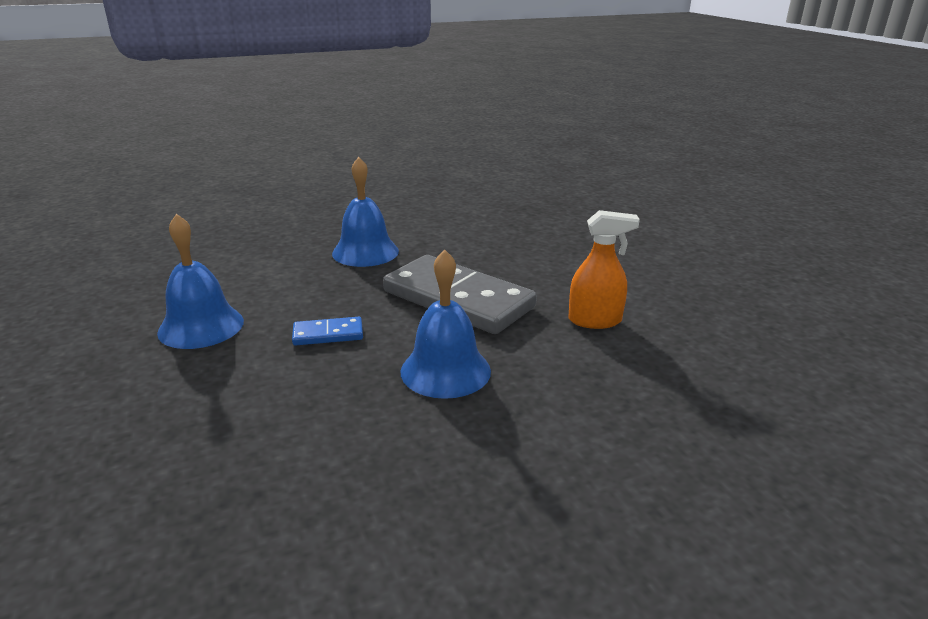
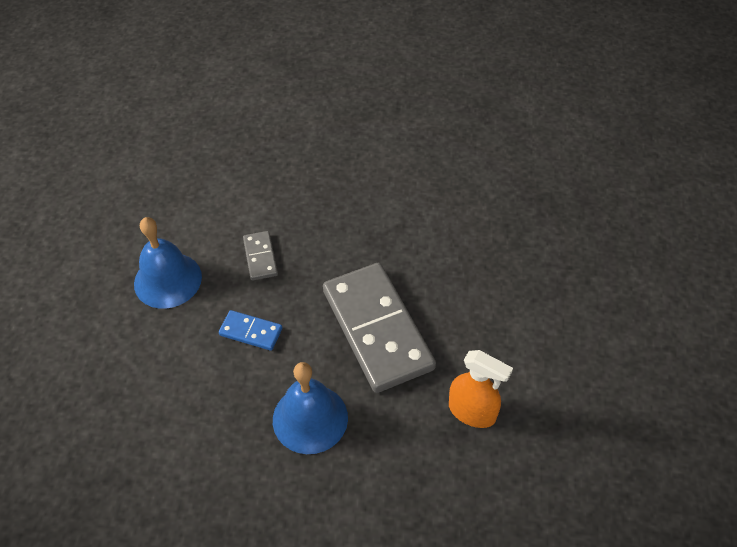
camera: 30 degrees right, 25 degrees up
blue bell [332,157,399,267] -> none
none -> grey domino [243,231,278,281]

